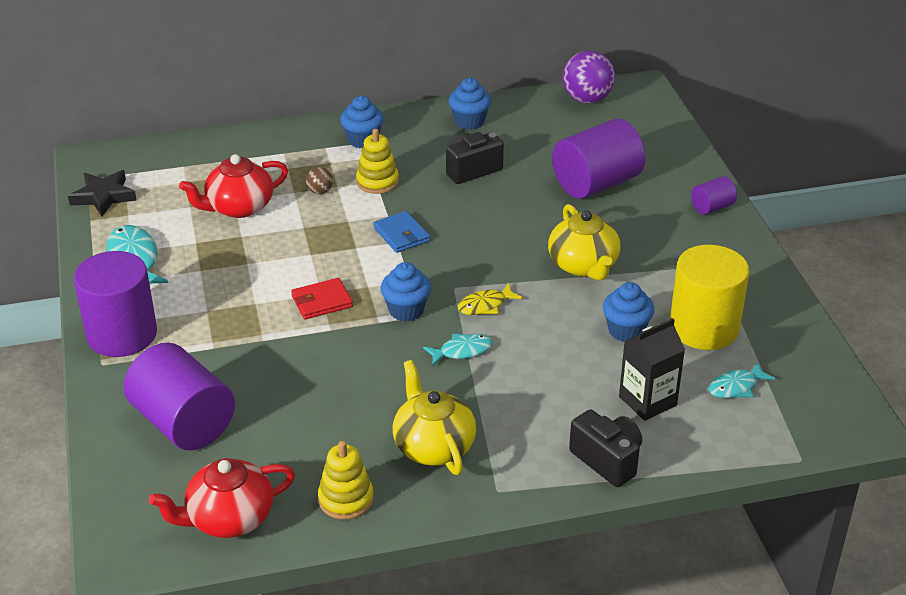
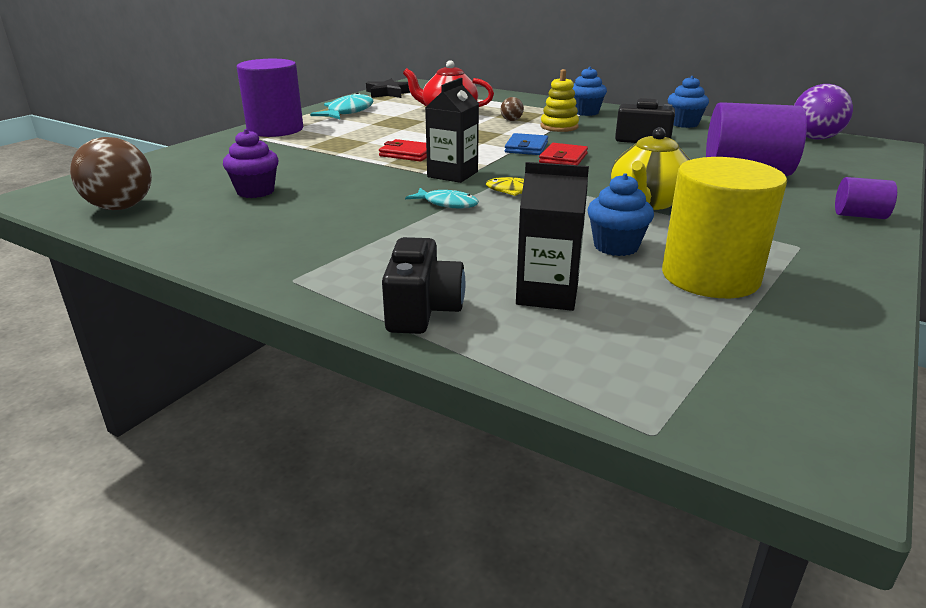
camera: 45 degrees right, 10 degrees down
purple cylinder [124,343,235,450] -> none
red teapot [149,458,295,538] -> brown ball [70,137,152,210]
yellow stacking toy [318,441,374,520] -> none
blue cupcake [380,262,431,322] -> black carton [425,78,479,183]
yellow teapot [393,360,476,475] -> none
turquoise fish [709,362,776,398] -> none
none -> purple cupcake [223,129,279,198]
none -> red wallet [539,143,588,165]

